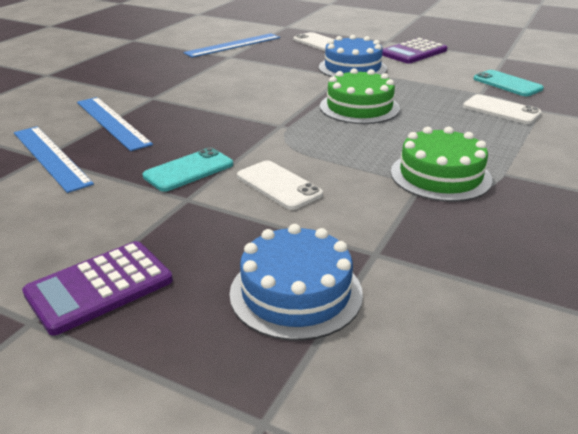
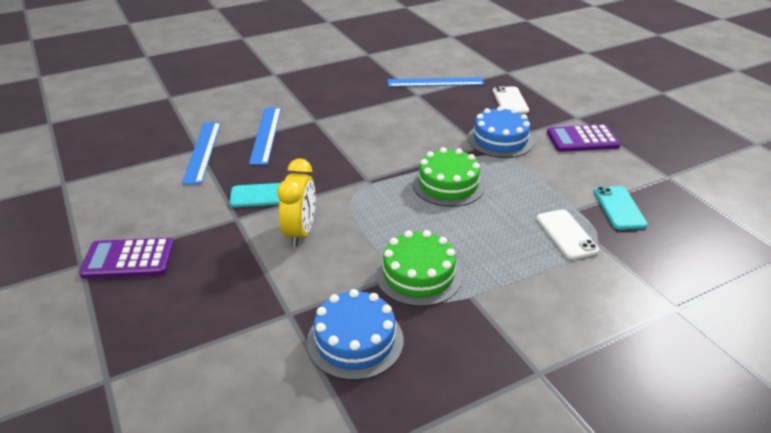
camera: 35 degrees right, 5 degrees up
blue cake [229,224,363,341] -> blue cake moved to [307,289,404,380]
white phone [237,160,323,210] -> yellow clock [277,158,316,247]

